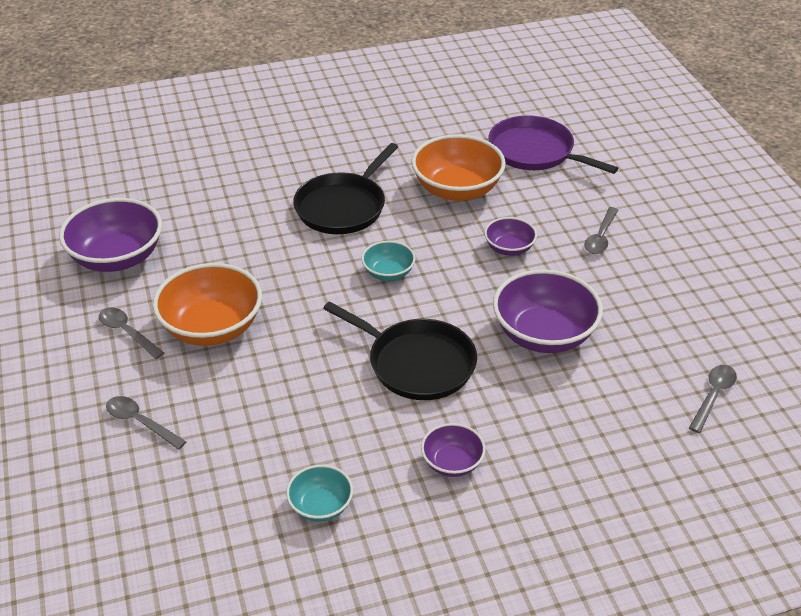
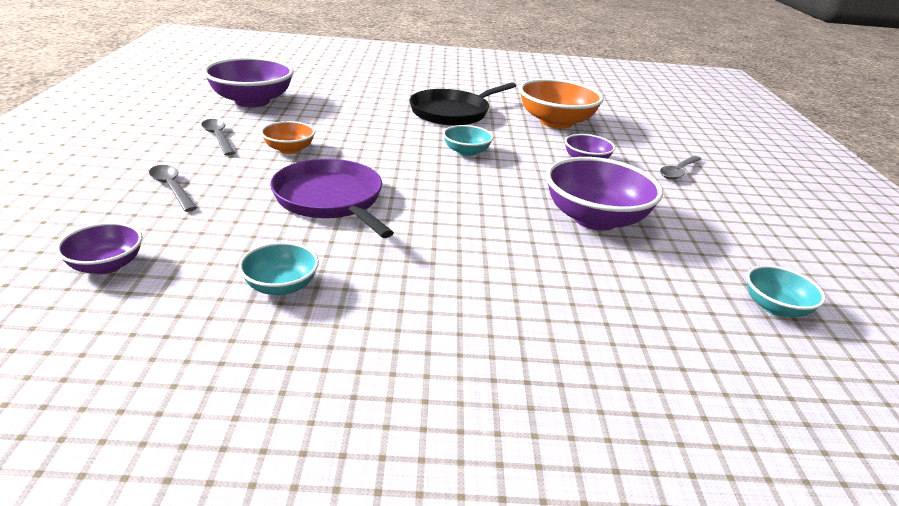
camera: 15 degrees right, 10 degrees down
orange bowl [153,263,262,346] -> orange bowl [261,121,315,154], size x0.53
black pan [323,301,477,400] -> none
purple bowl [421,423,486,477] -> purple bowl moved to [56,222,142,274]
purple pan [488,115,618,174] -> purple pan moved to [270,159,394,238]
grey spoon [689,365,737,433] -> turquoise bowl [746,265,826,317]

